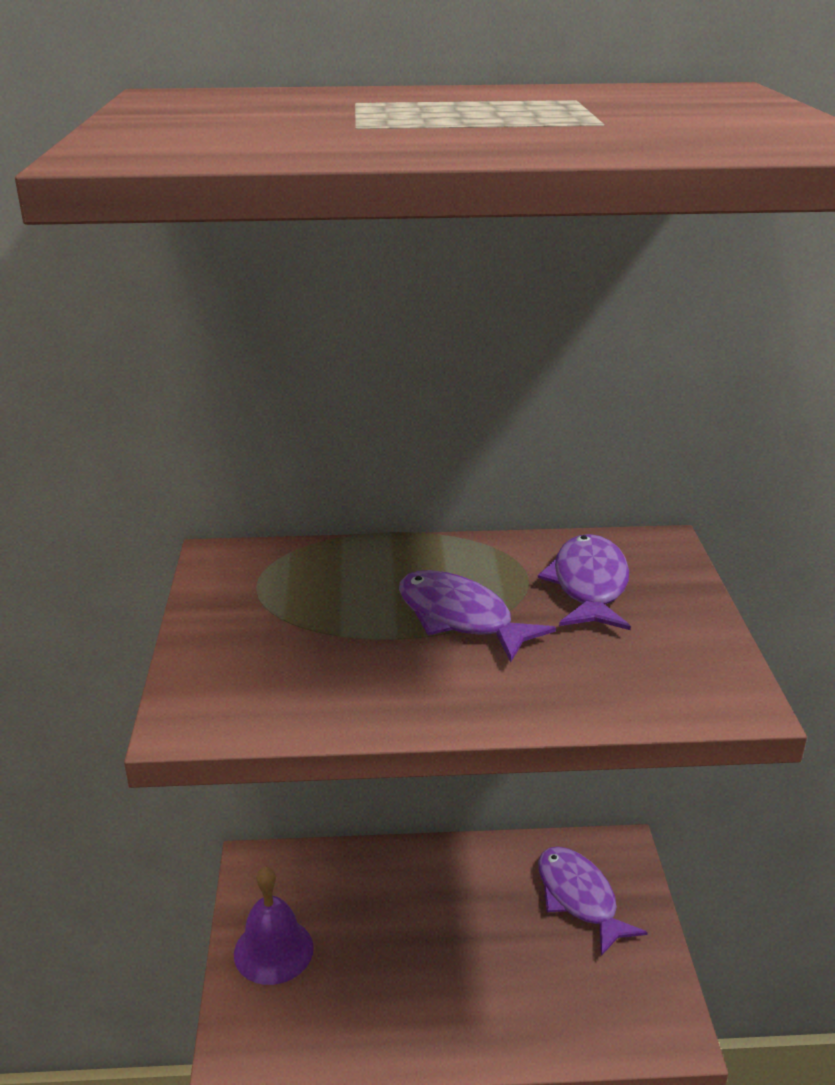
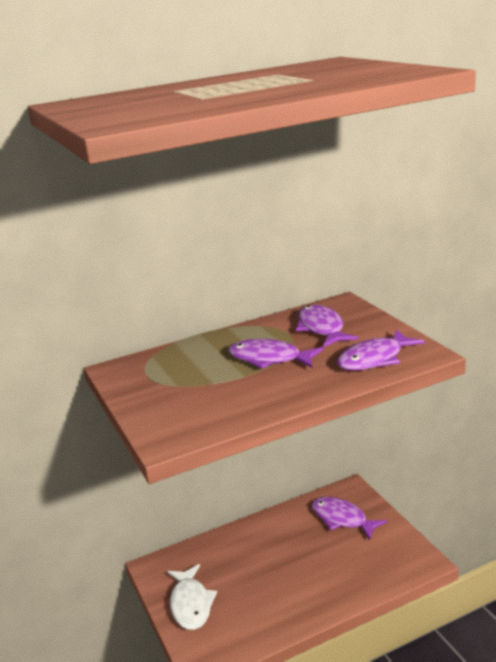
camera: 20 degrees left, 5 degrees down
purple bell [234,867,314,985] -> white fish [167,564,217,630]
none -> purple fish [337,330,425,371]

